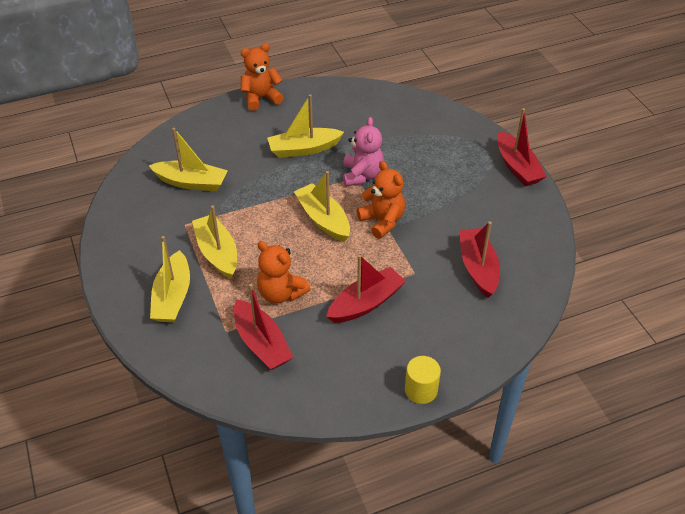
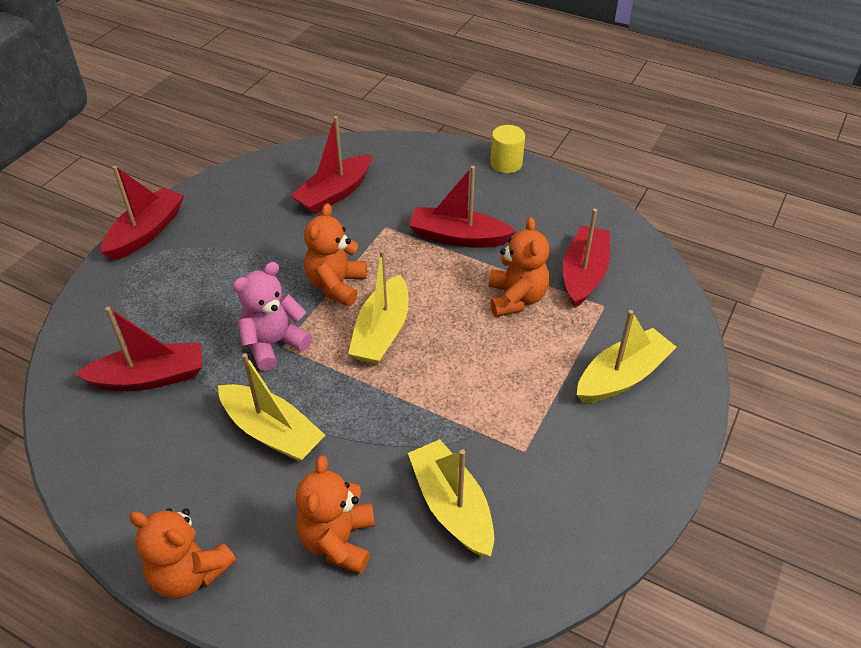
camera: 130 degrees left, 0 degrees up
yellow boat [192,206,237,279] -> none
none -> red boat [75,307,202,391]
none -> orange teddy bear [296,455,375,574]

